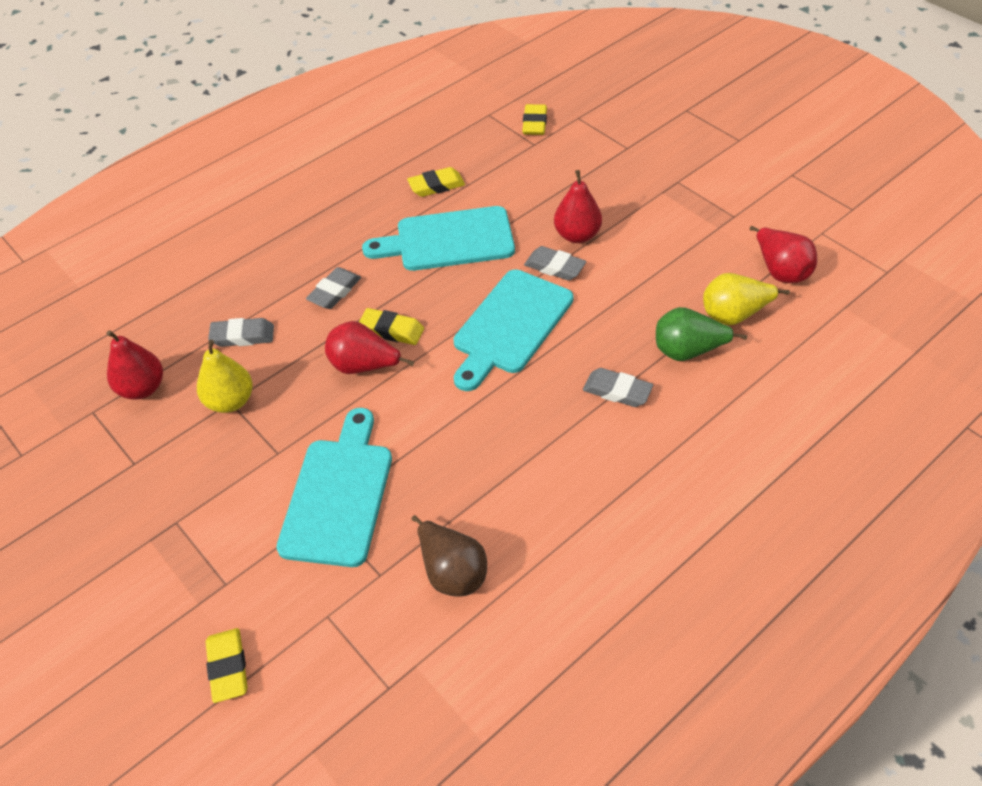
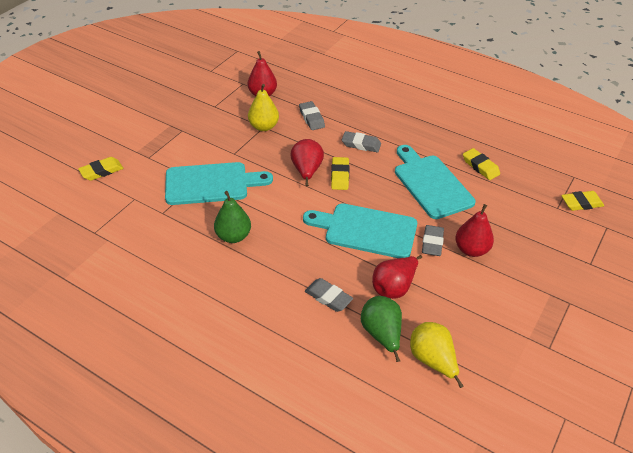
camera: 70 degrees right, 5 degrees down
brown pear [411,515,487,597] -> none
grey eraser [583,368,653,407] -> grey eraser turned 60 degrees counterclockwise [305,278,353,312]
red pear [750,226,817,283] -> red pear moved to [372,255,422,299]
none -> green pear [214,191,251,243]

